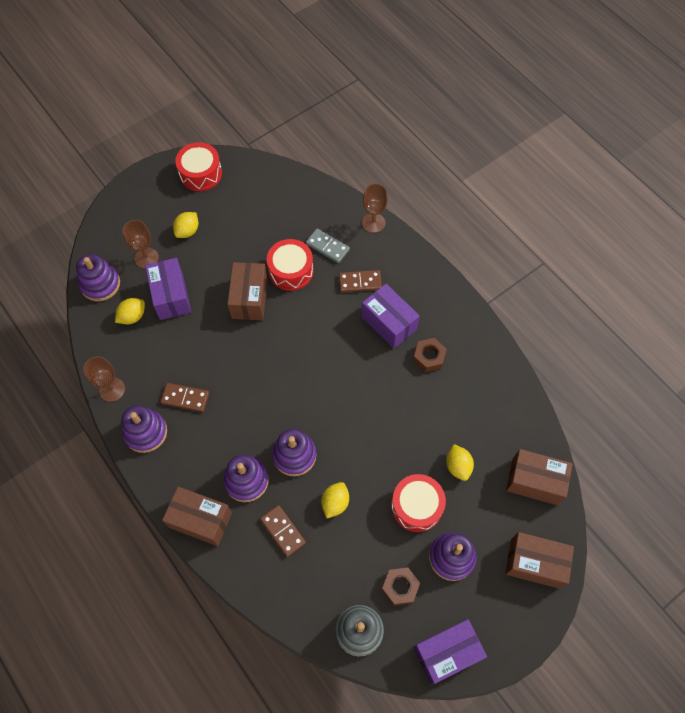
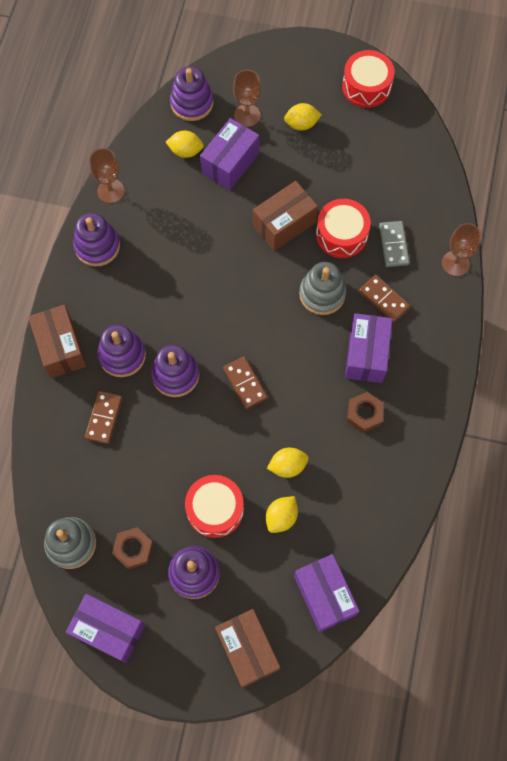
camera: 50 degrees right, 5 degrees up
brown domino [161,383,209,412] -> brown domino moved to [223,356,267,409]
yellow lemon [321,482,349,518] -> yellow lemon moved to [267,448,309,478]
brown box [506,449,573,505] -> purple box [294,554,360,632]
none -> grey stacking toy [299,262,346,315]

